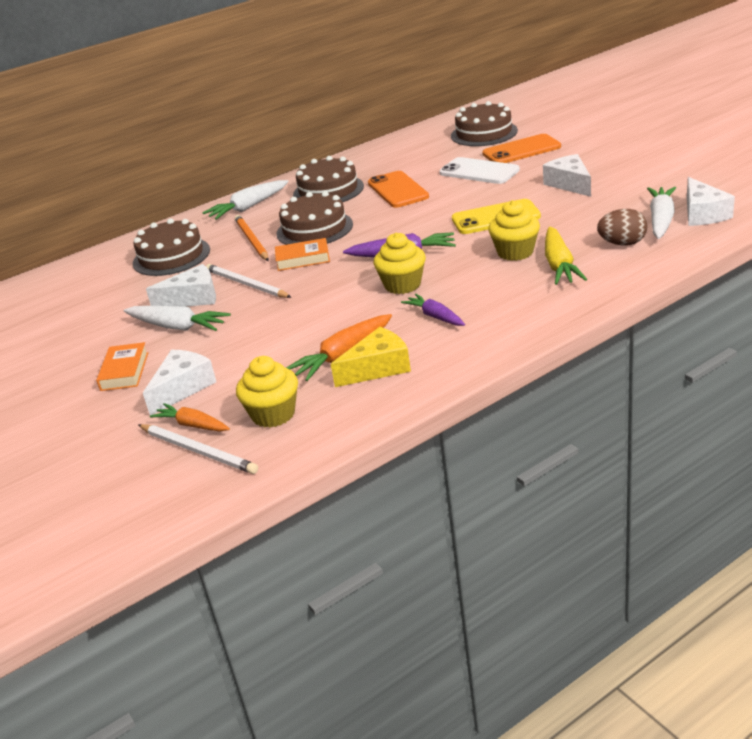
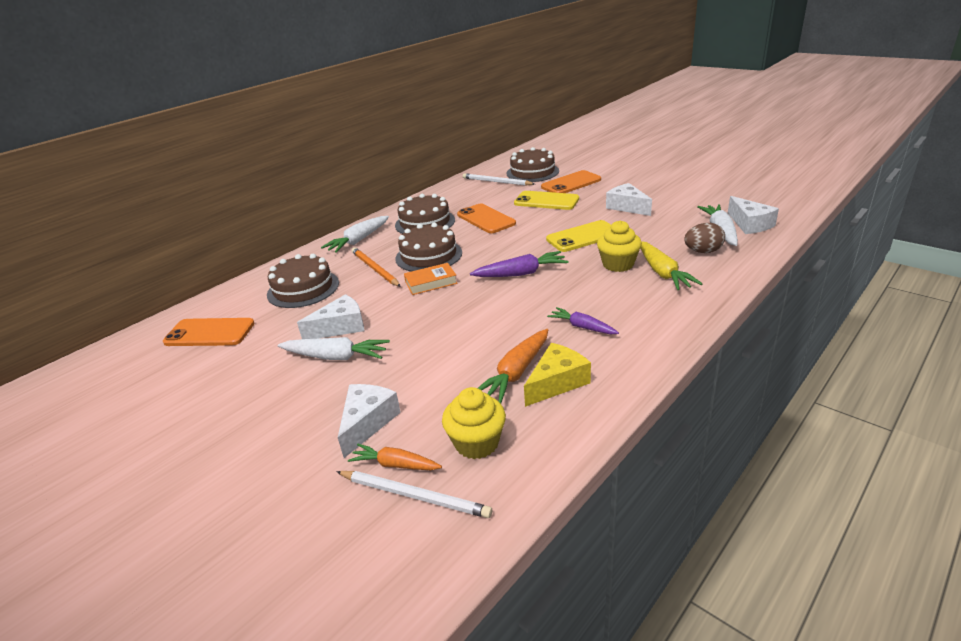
camera: 15 degrees left, 0 degrees up
orange book [96,342,148,391] -> none
white pencil [206,264,292,298] -> white pencil moved to [463,173,535,185]
yellow cupcake [374,233,426,294] -> none
white phone [439,157,520,184] -> yellow phone [514,191,579,210]
none -> orange phone [163,318,255,346]

